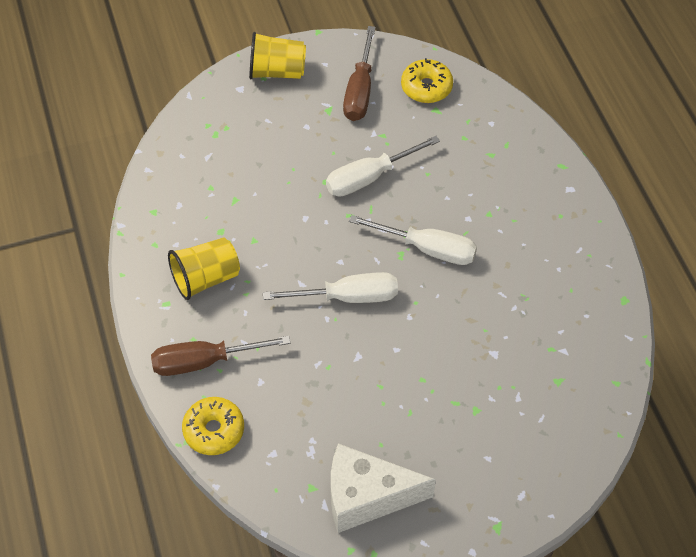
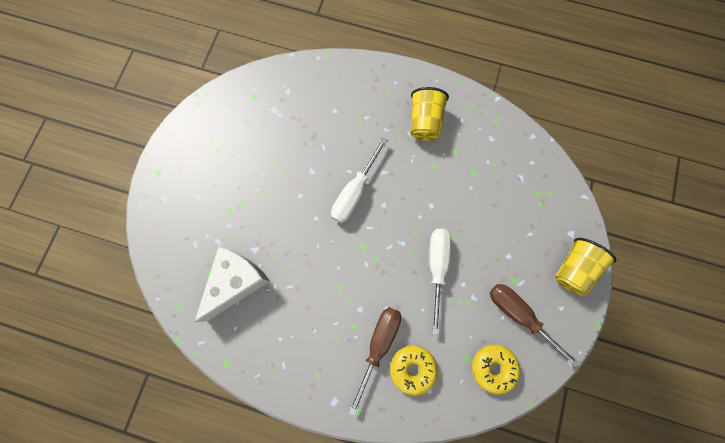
camera: 125 degrees right, 20 degrees up
brown screwdriver [151,336,291,376] -> brown screwdriver moved to [348,307,401,416]
yellow donut [182,397,244,455] -> yellow donut moved to [390,345,438,396]
white cheese [331,443,436,533] -> white cheese moved to [195,247,270,322]
white screwdriver [349,215,477,265] -> none

